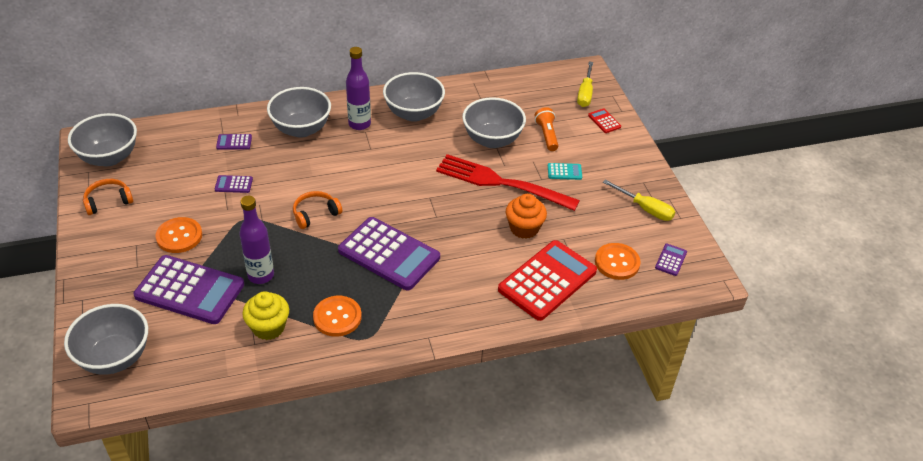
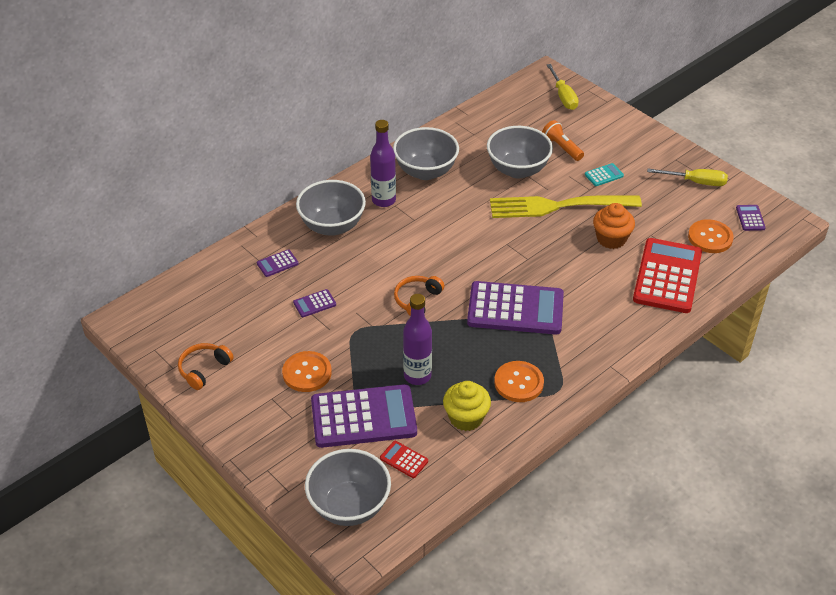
camera: 25 degrees left, 0 degrees up
grey bowl [68,113,137,166] -> none
red fork [436,154,580,211] -> yellow fork [490,195,642,218]
red calculator [588,109,621,133] -> red calculator moved to [380,441,428,478]

